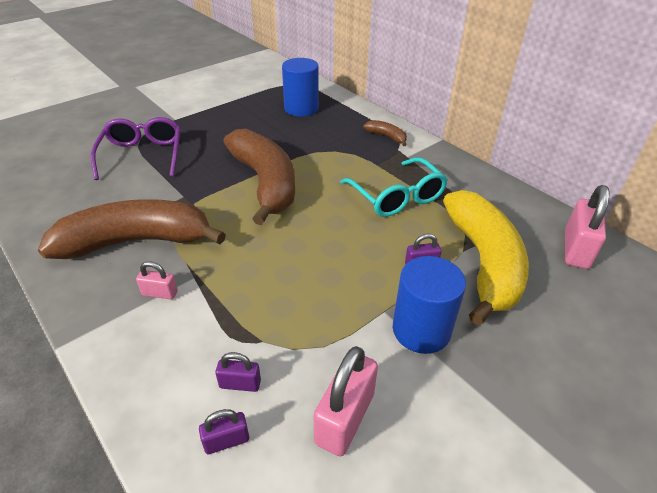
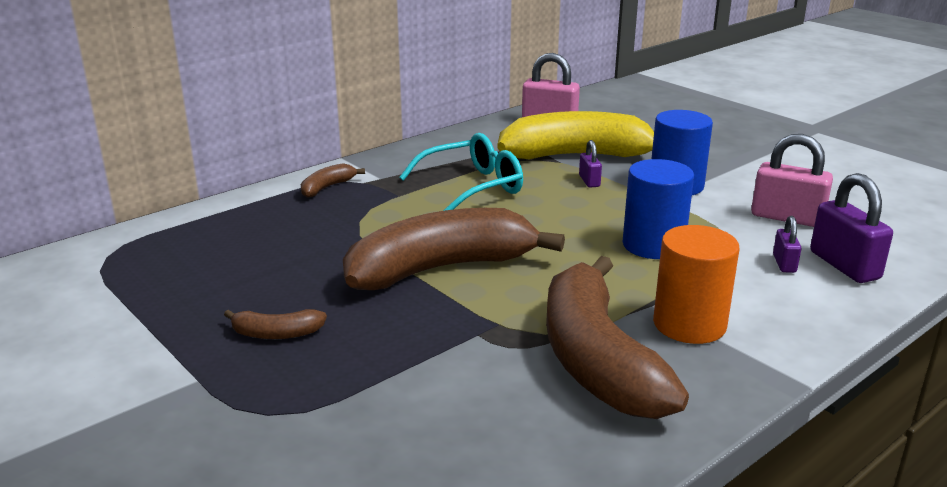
camera: 90 degrees left, 15 degrees down
purple glasses [91,117,181,180] -> none
pink padlock [136,261,178,299] -> orange cylinder [653,225,739,344]
purple padlock [199,409,249,454] -> purple padlock [810,173,893,283], size x1.89
blue cylinder [282,58,319,117] -> blue cylinder moved to [623,159,694,259]
none -> brown banana [224,309,327,339]

